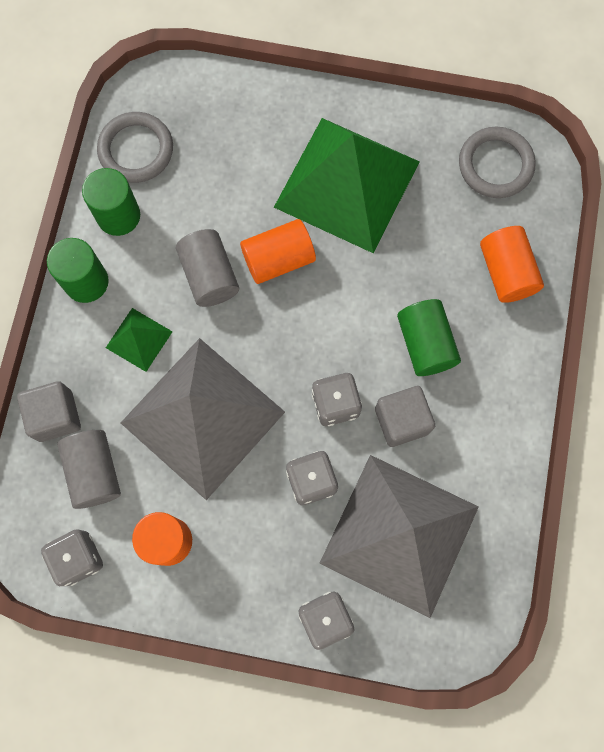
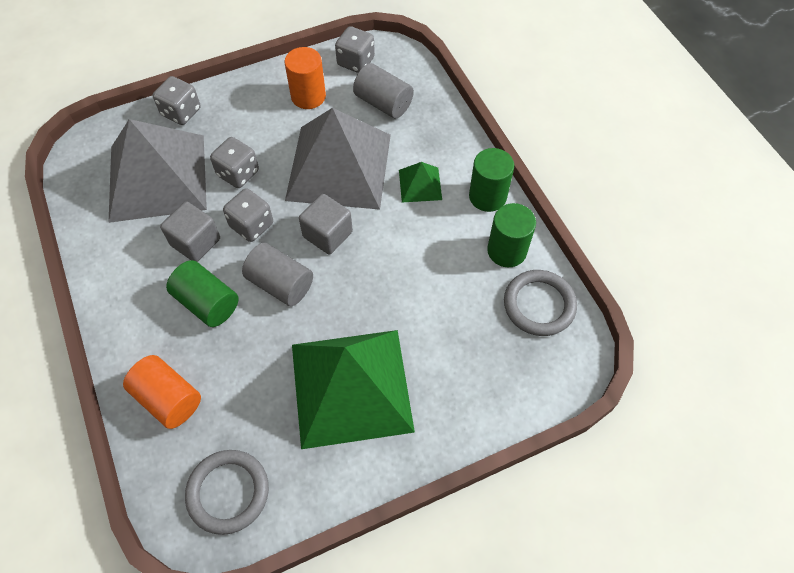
camera: 145 degrees right, 15 degrees down
grey cube [17,381,81,442] -> grey cube moved to [299,194,353,254]
grey cylinder [176,229,239,307] -> grey cylinder moved to [242,243,313,306]
orange cylinder [240,219,316,284] -> none

